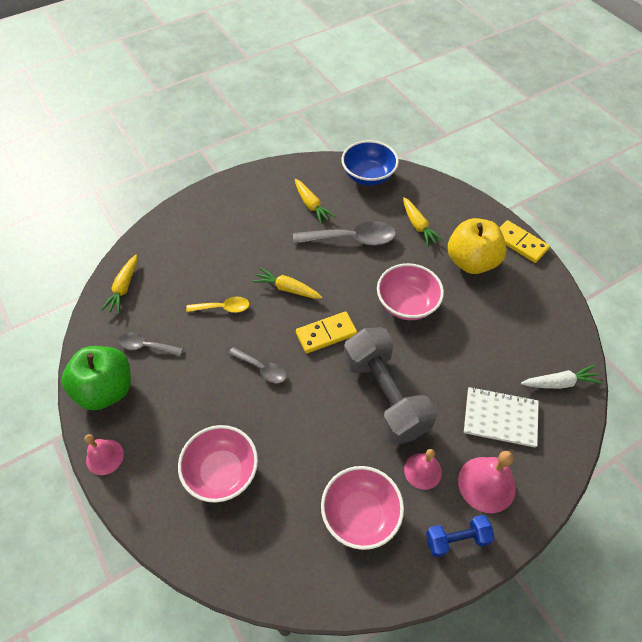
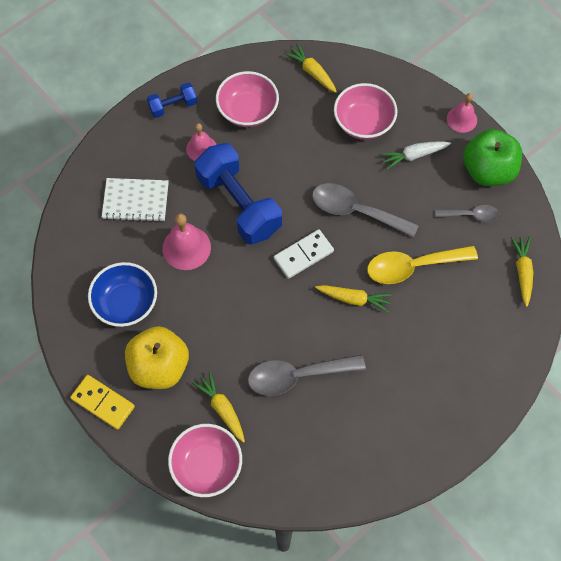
camera: 170 degrees right, 10 degrees up
yellow spoon [186,297,249,313] -> yellow spoon [367,246,478,284], size x1.75
grey spoon [228,347,287,383] -> grey spoon [312,183,419,238], size x1.75
yellow carrot [295,179,336,224] -> yellow carrot moved to [284,43,337,93]
yellow domino [296,311,357,354] -> white domino [274,229,334,279]
blue bowl [341,140,399,185] -> blue bowl moved to [88,262,157,327]
grey dumbbell [344,327,437,445] -> blue dumbbell [194,143,282,245]
pink bowl [377,263,444,320] -> pink bowl moved to [168,424,242,497]
pink bell [458,451,516,513] -> pink bell moved to [162,213,211,270]
white carrot [521,365,603,389] -> white carrot moved to [380,141,451,170]

